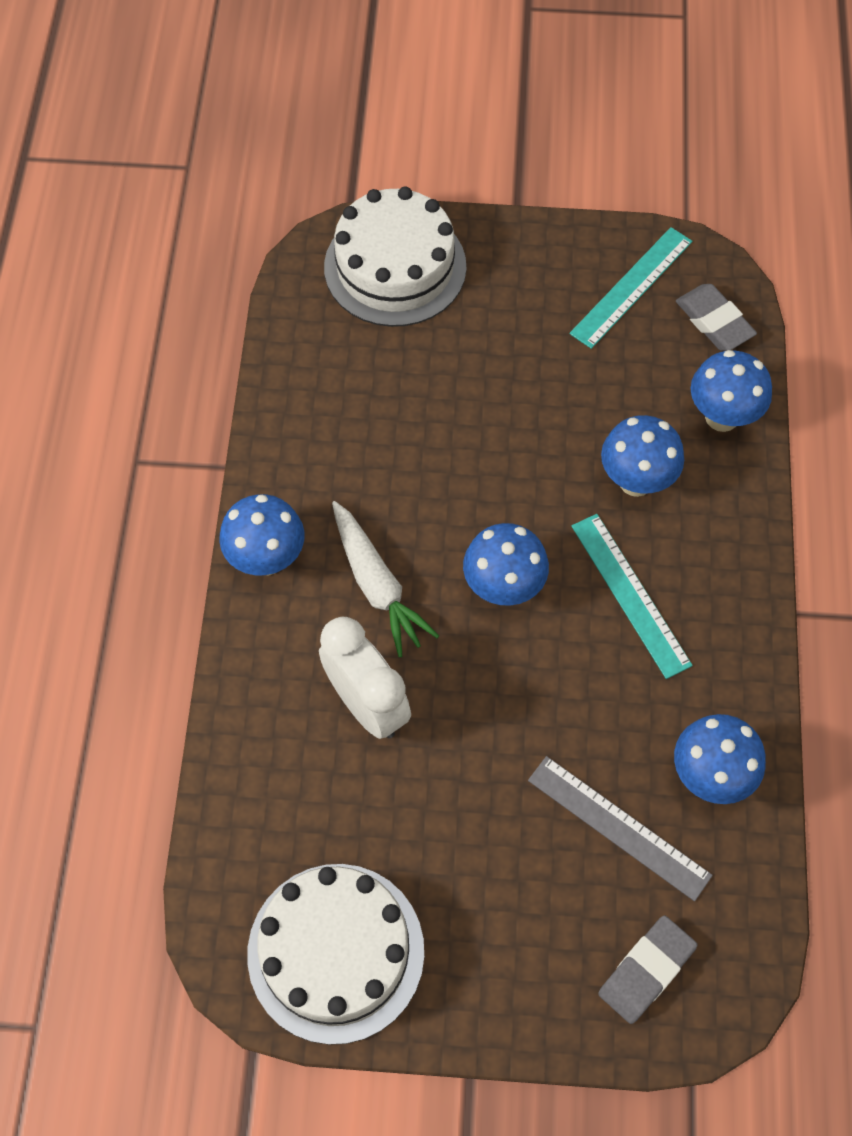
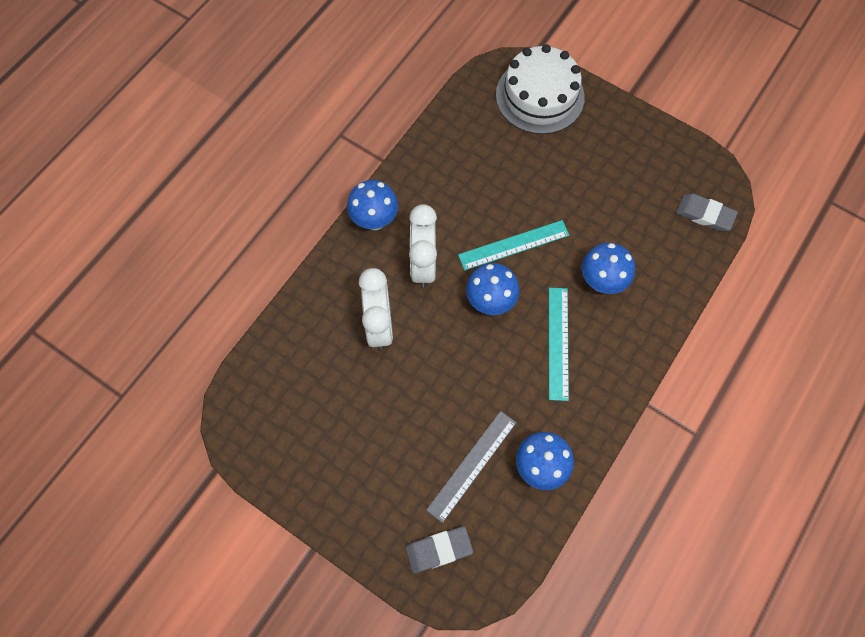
camera: 30 degrees right, 5 degrees up
white cake [247,864,424,1045] -> none
white carrot [332,501,439,658] -> white clock [409,204,437,288]
grey ruler [528,756,713,901] -> grey ruler turned 60 degrees clockwise [426,411,516,523]
turquoise ruler [569,227,692,349] -> turquoise ruler moved to [458,220,569,270]
grey eraser [676,284,757,351] -> grey eraser turned 60 degrees counterclockwise [676,193,738,231]
blue mushroom [691,350,772,432] -> none

